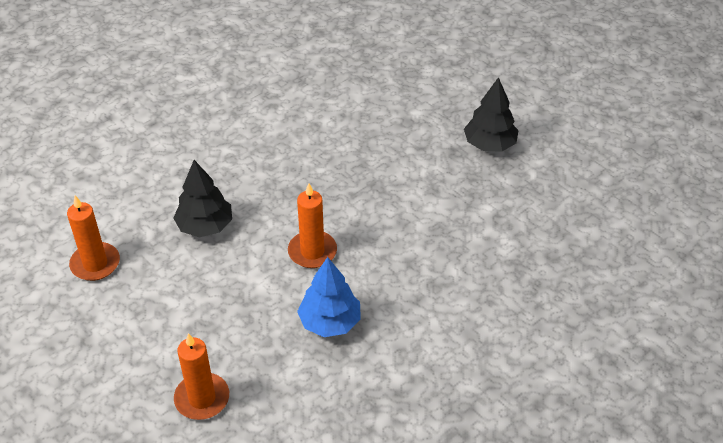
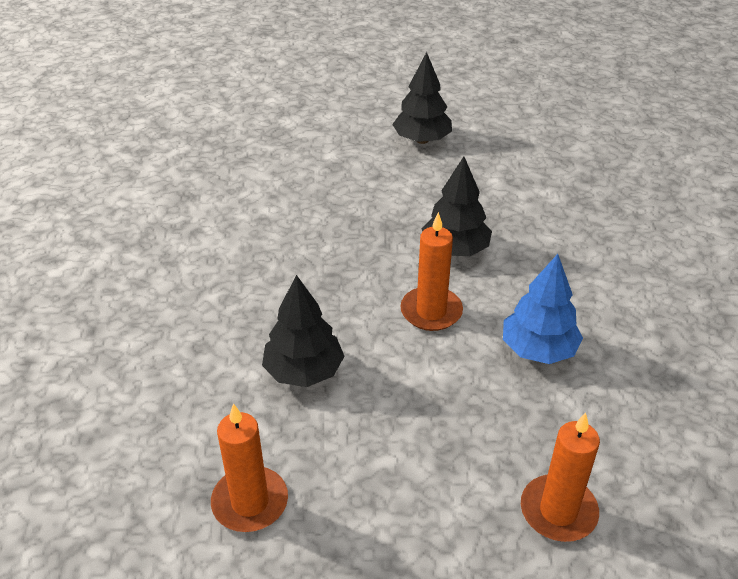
camera: 50 degrees left, 5 degrees down
none -> black tree [422,156,492,256]

